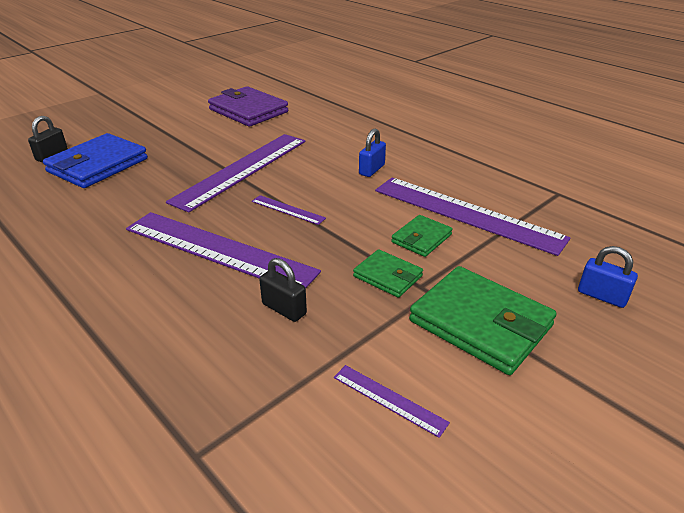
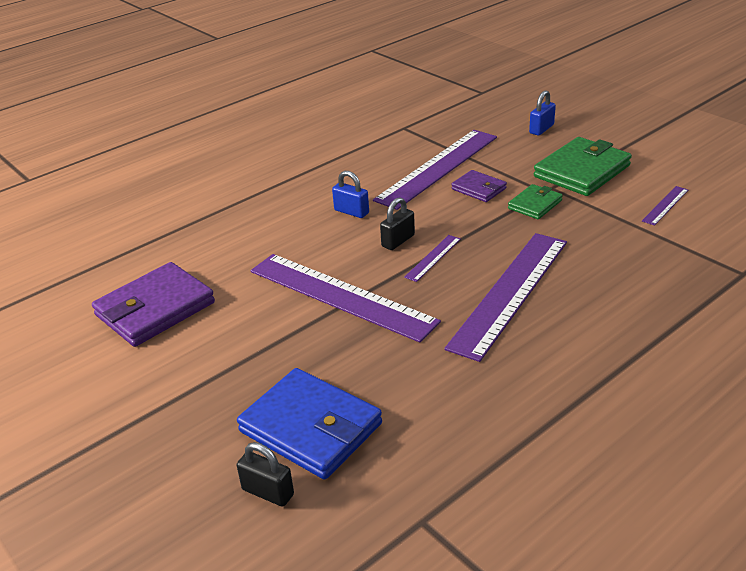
camera: 85 degrees left, 0 degrees up
black padlock [259,258,307,322] -> black padlock moved to [380,197,415,250]
green wallet [391,215,453,257] -> purple wallet [451,170,507,202]

